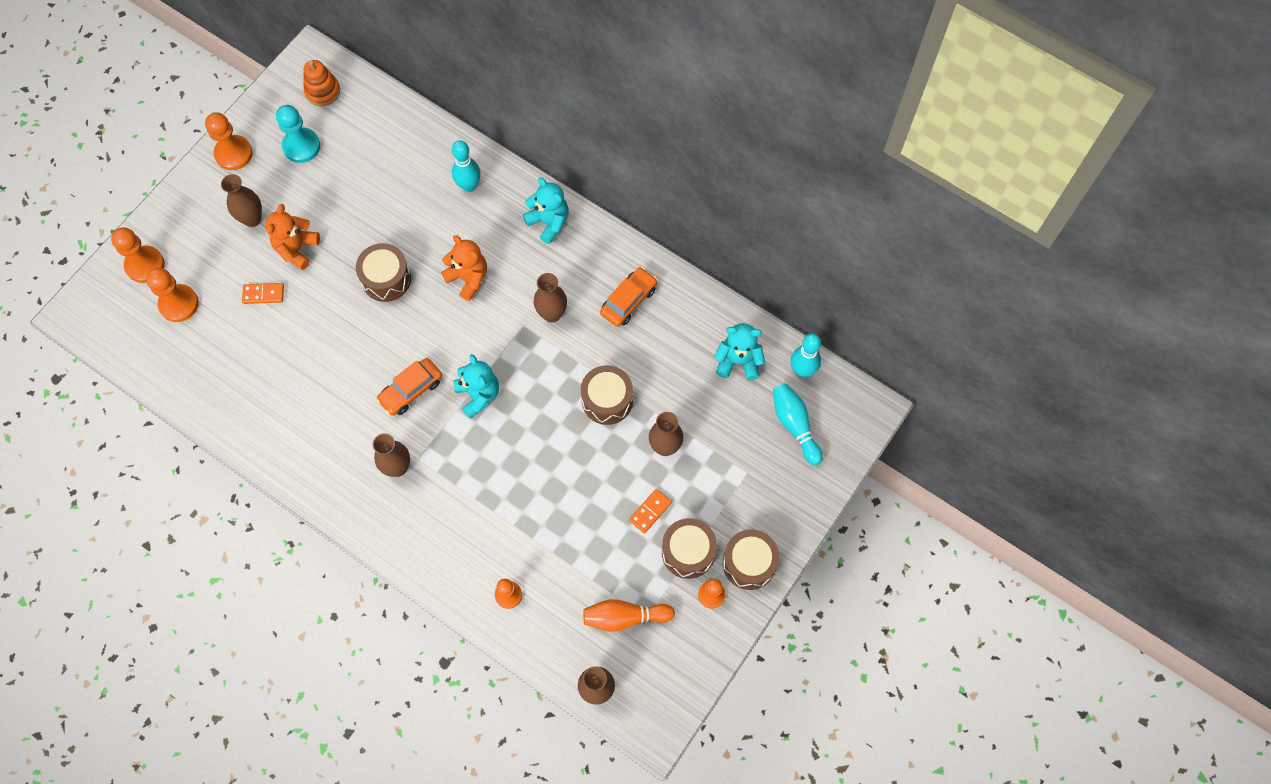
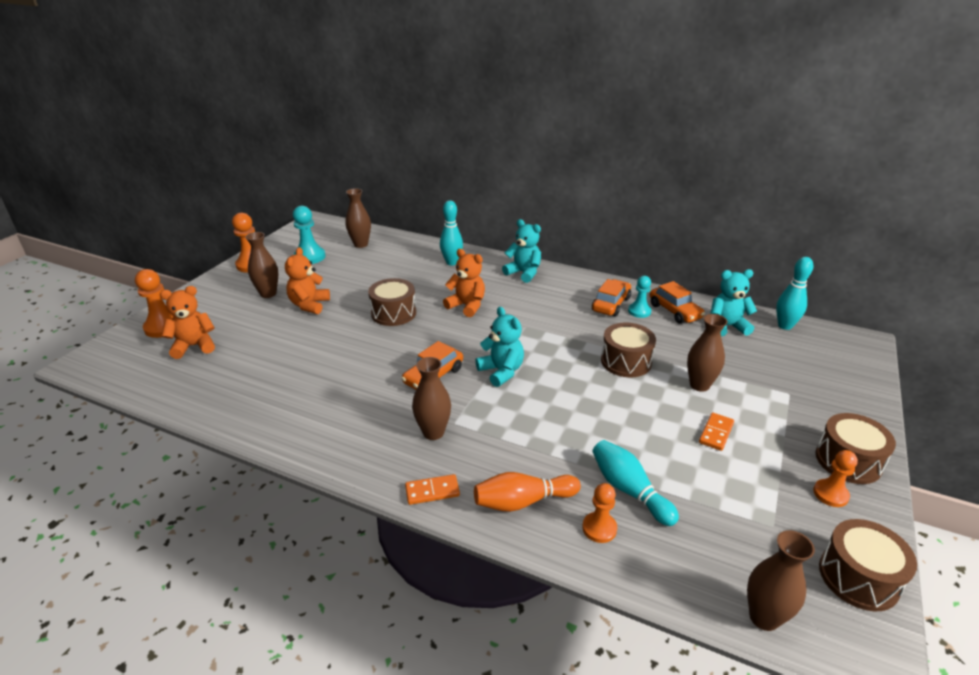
camera: 10 degrees left, 35 degrees down
orange pawn [146,268,199,322] -> orange teddy bear [160,286,215,359]
orange domino [242,283,284,304] -> orange domino moved to [405,474,460,505]
orange stacking toy [303,60,340,106] -> none
brown vase [534,273,567,323] -> brown vase moved to [345,188,371,248]
orange bowling pin [583,599,675,632] -> orange bowling pin moved to [474,472,581,512]
brown drum [662,518,717,579] -> brown drum moved to [819,519,917,611]
turquoise bowling pin [773,383,823,465] -> turquoise bowling pin moved to [592,440,679,526]
none -> turquoise pawn [628,276,651,318]
none -> orange car [650,281,705,324]

